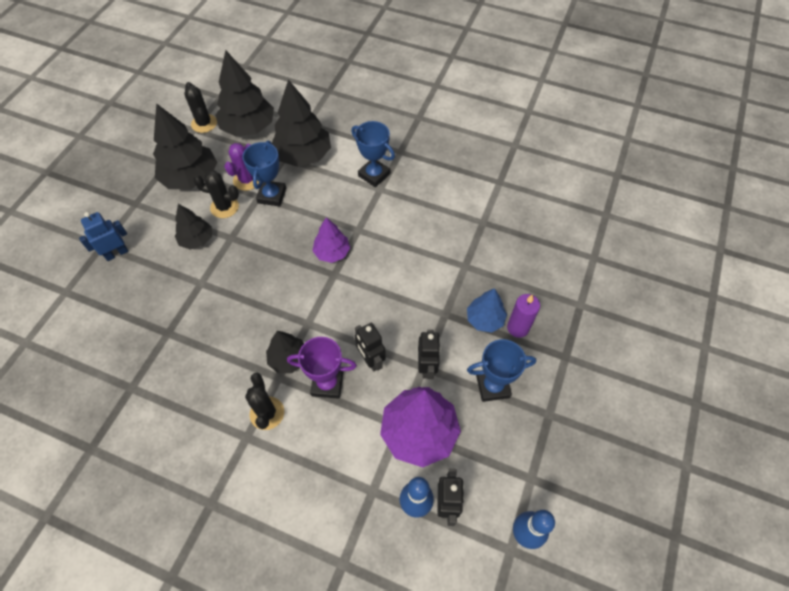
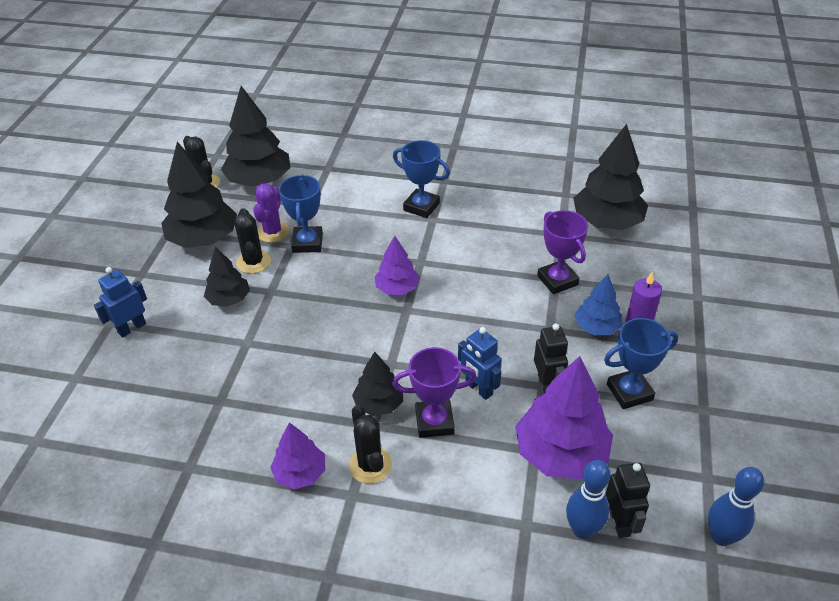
camera: 10 degrees left, 15 degrees down
black cactus [193,171,239,218] -> black cactus turned 75 degrees clockwise [235,208,271,274]
black tree [272,79,331,167] -> black tree moved to [573,124,648,230]
black robot [355,323,386,371] -> blue robot [458,327,501,400]
none -> purple tree [270,422,325,489]
none -> purple trophy [537,210,588,294]

